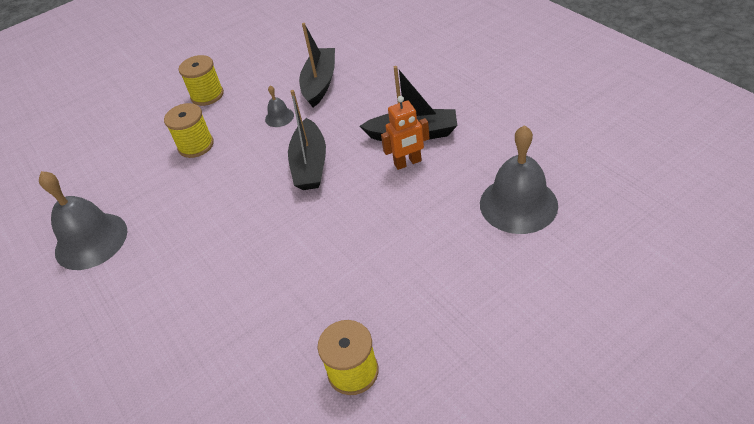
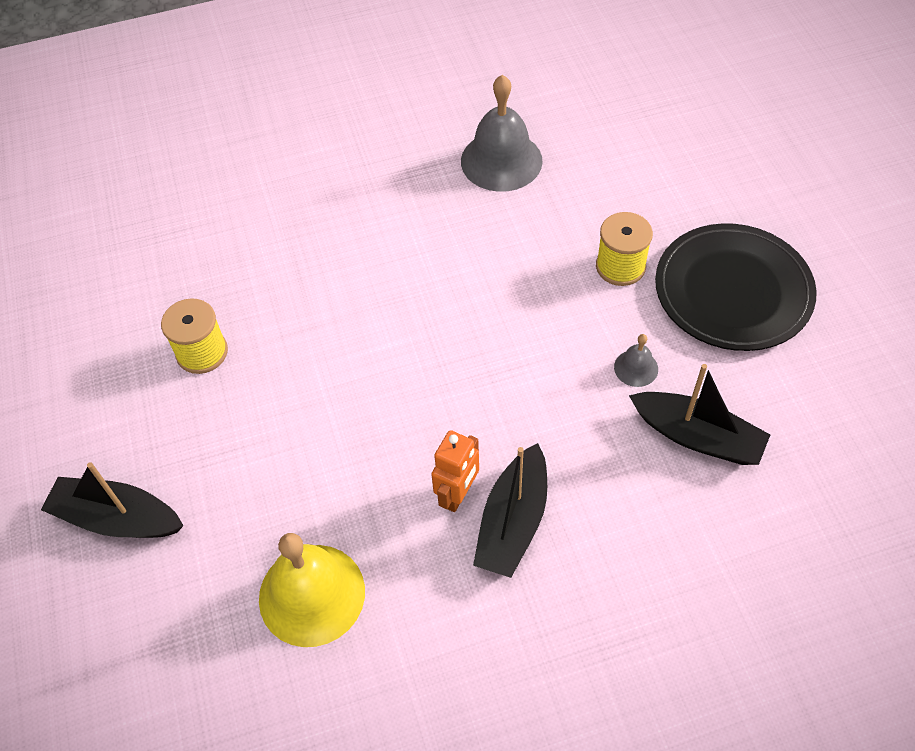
camera: 105 degrees right, 10 degrees up
yellow spool [179,55,224,106] -> black plate [655,223,817,351]
black boat [288,90,326,190] -> black boat moved to [41,462,184,538]
orange robot [381,96,430,170] -> orange robot turned 150 degrees counterclockwise [431,430,479,512]
grey bell [480,125,558,234] -> yellow bell [259,533,365,647]

